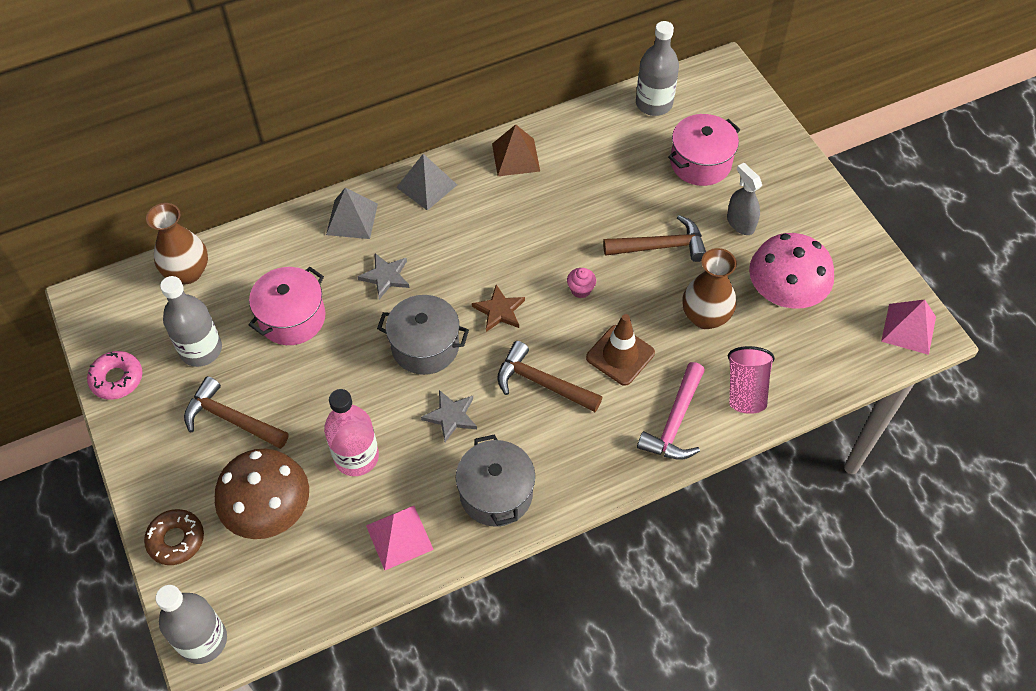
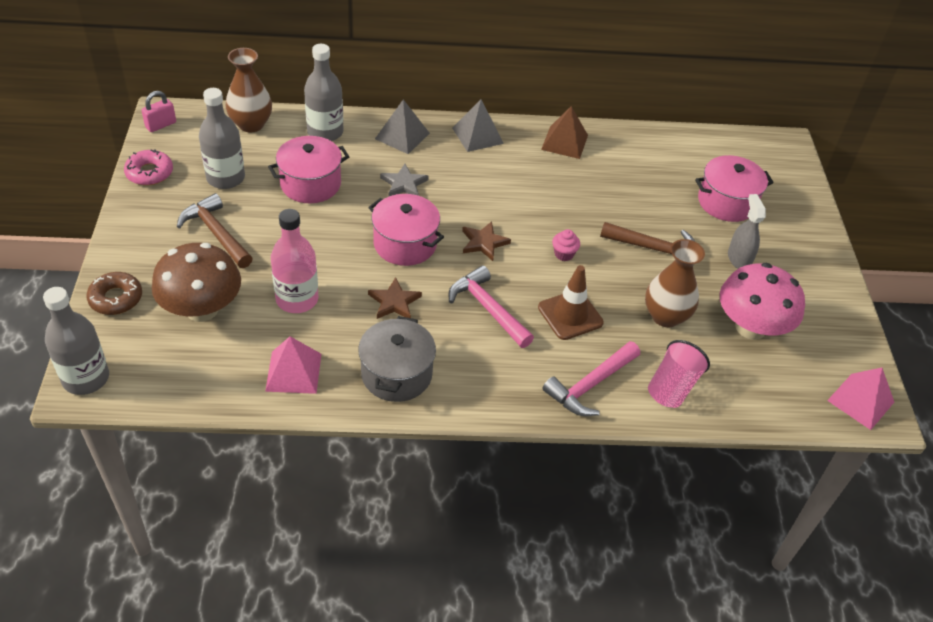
camera: 20 degrees right, 10 degrees down
grey pot [377,295,469,375] -> pink pot [368,194,444,266]
grey star [421,390,477,442] -> brown star [368,277,422,319]
brown hammer [497,341,602,412] -> pink hammer [449,265,534,348]
grey bottle [636,21,679,116] -> grey bottle moved to [304,44,344,141]
none -> pink padlock [141,91,176,132]

